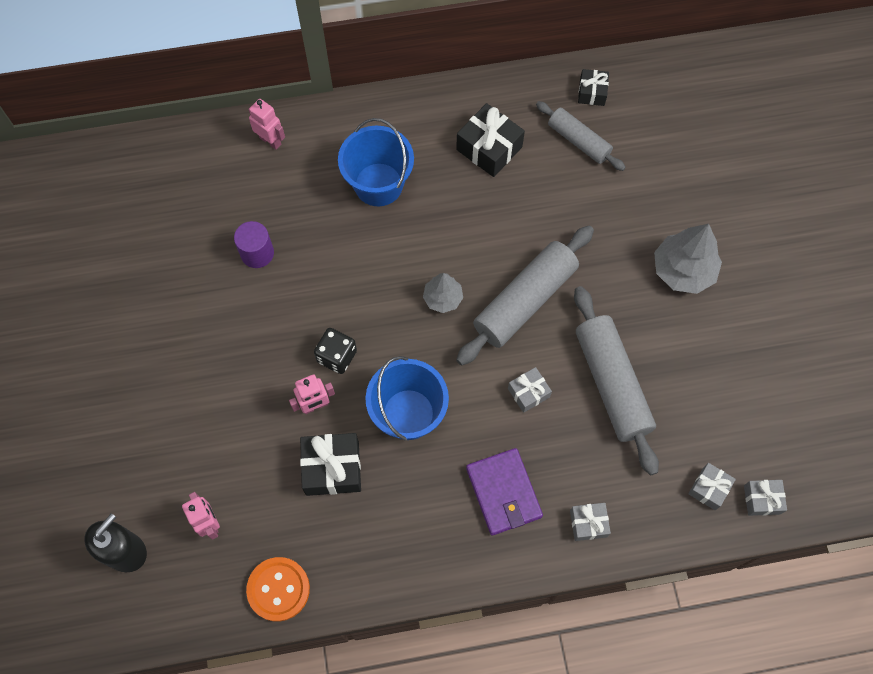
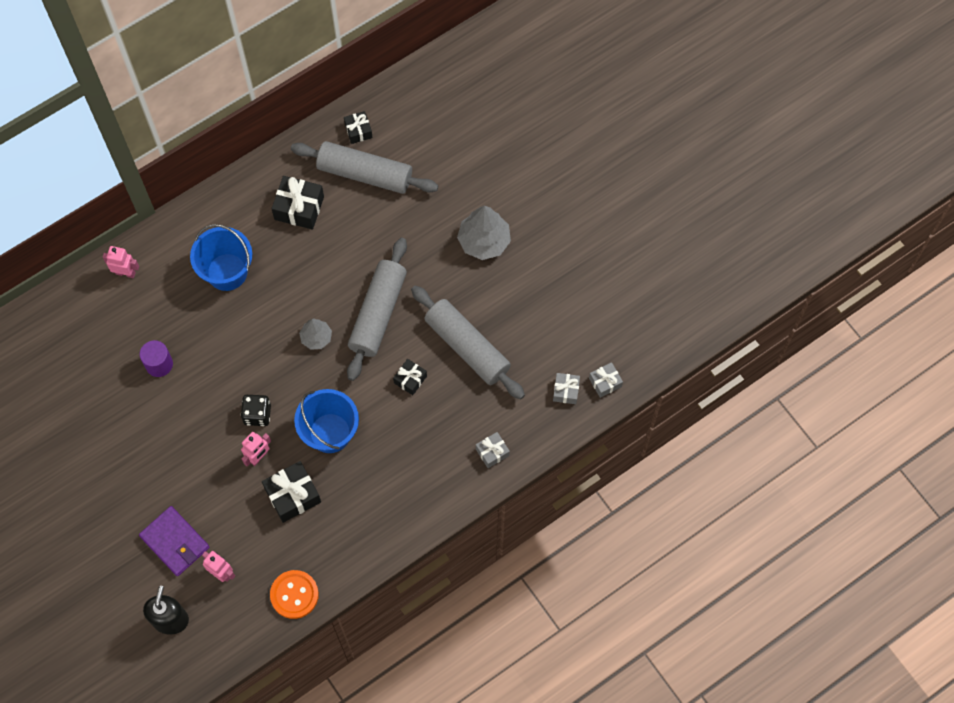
camera: 25 degrees left, 0 degrees up
purple wallet [466,448,543,535] -> purple wallet moved to [139,506,209,576]
grey gift [508,367,552,413] -> black gift [393,359,427,395]
grey rolling pin [536,101,626,171] -> grey rolling pin [291,141,438,194], size x1.66

